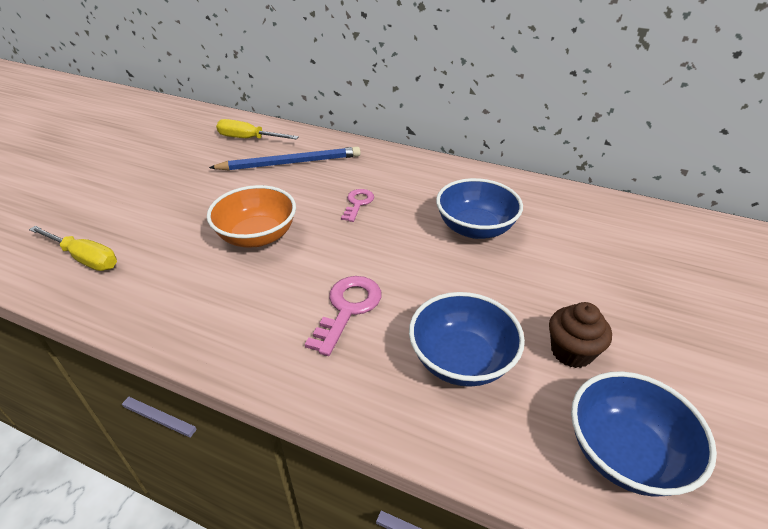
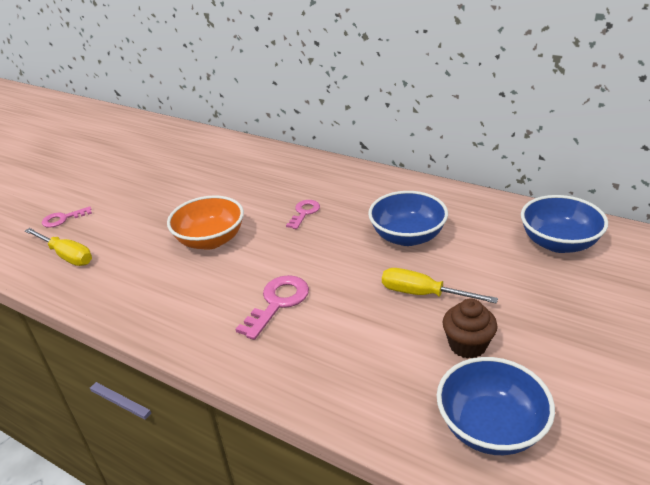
camera: 10 degrees right, 5 degrees down
blue pencil [209,147,361,171] -> none
yellow screwdriver [216,119,299,140] -> yellow screwdriver moved to [382,268,498,304]
blue bowl [409,292,525,387] -> blue bowl moved to [521,195,608,253]
none -> pink key [42,206,92,228]

